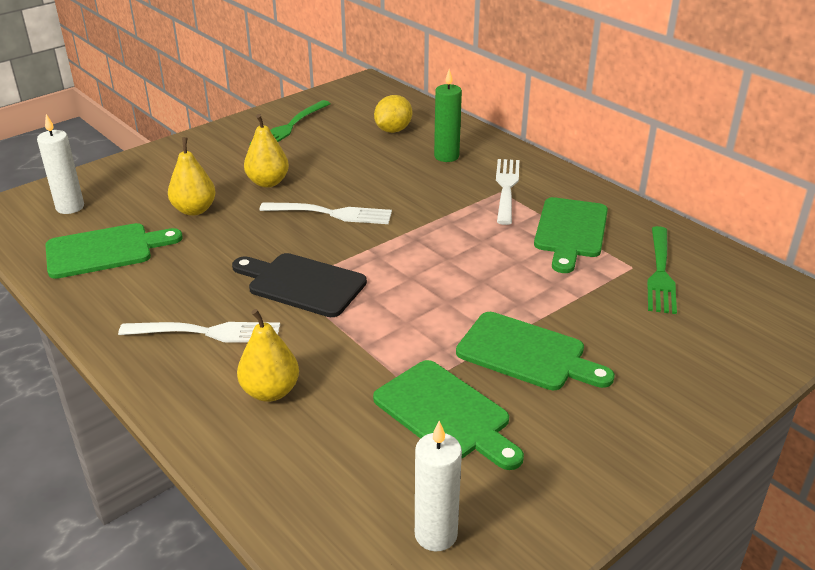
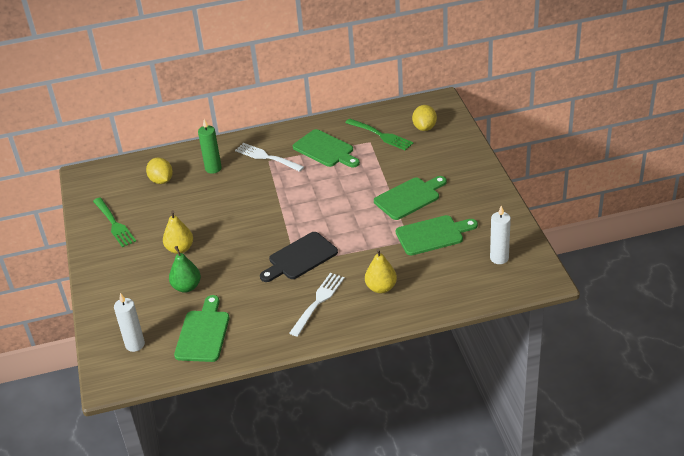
camera: 60 degrees left, 5 degrees up
yellow pear [168,137,216,216] -> green pear [169,246,201,293]
white fork [259,202,392,224] -> none
none -> yellow lemon [412,105,437,131]

